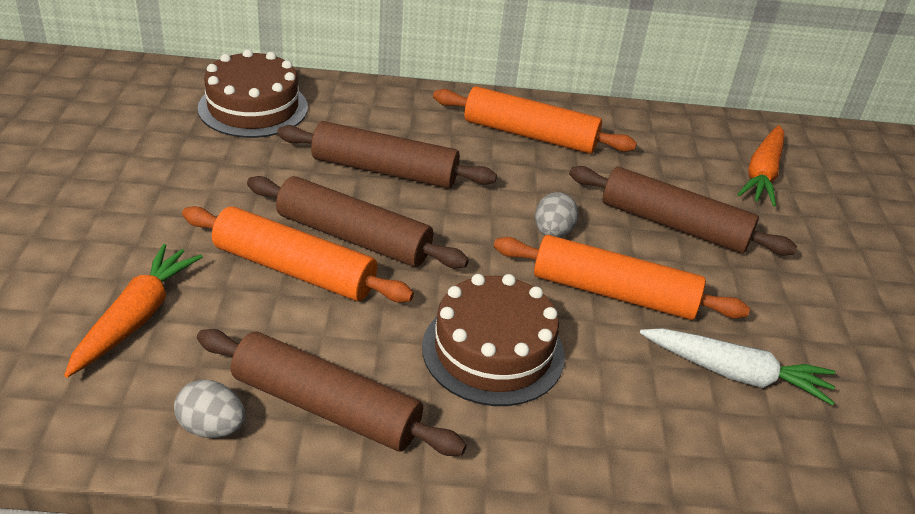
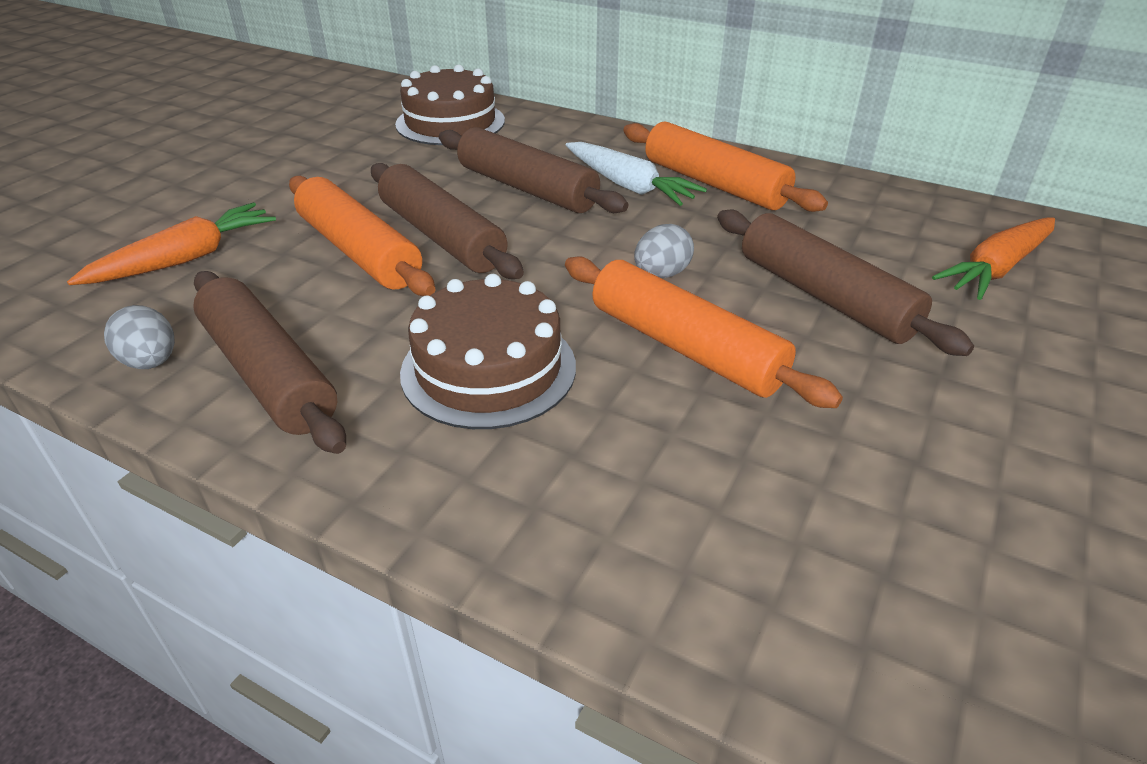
camera: 30 degrees right, 0 degrees up
white carrot [640,328,835,406] -> white carrot moved to [566,142,707,206]

